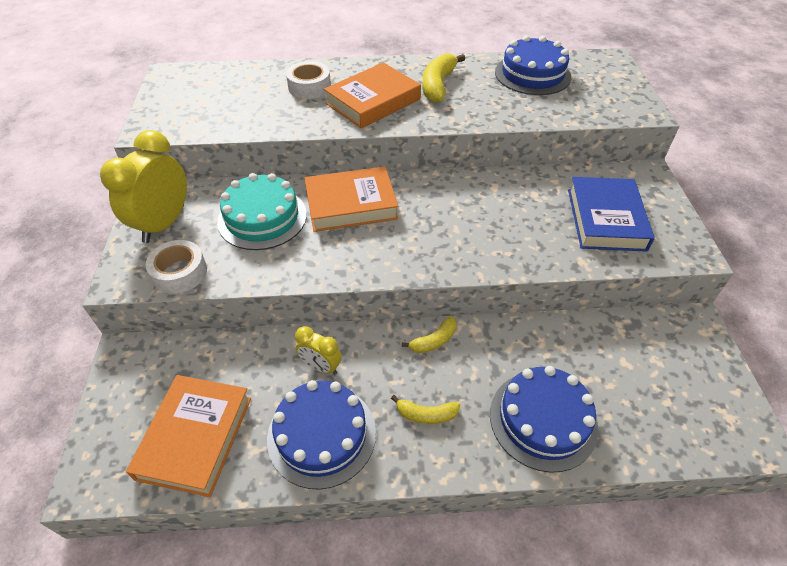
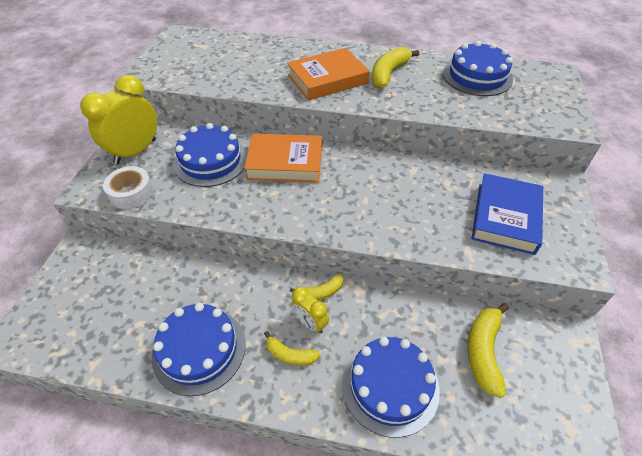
camera: 15 degrees right, 0 degrees up
orange book [126,375,251,497] -> none
turquoise cake [217,173,307,250] -> blue cake [173,123,247,187]
white tape [286,61,331,99] -> none
yellow clock [295,326,342,374] -> yellow clock moved to [291,287,329,333]
none -> yellow banana [468,303,509,398]

